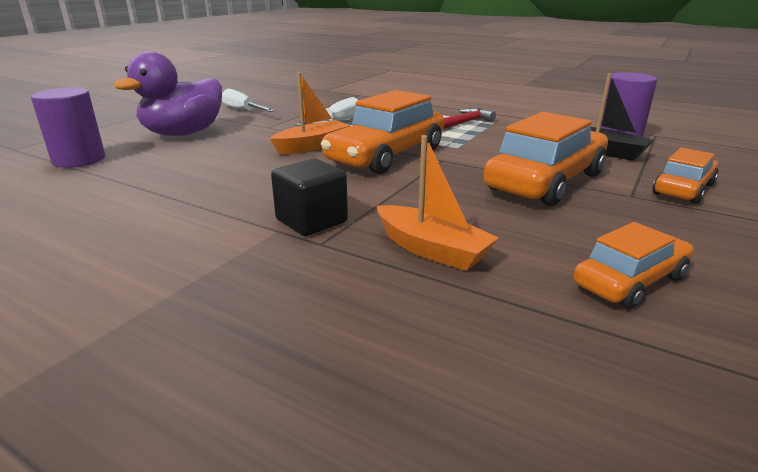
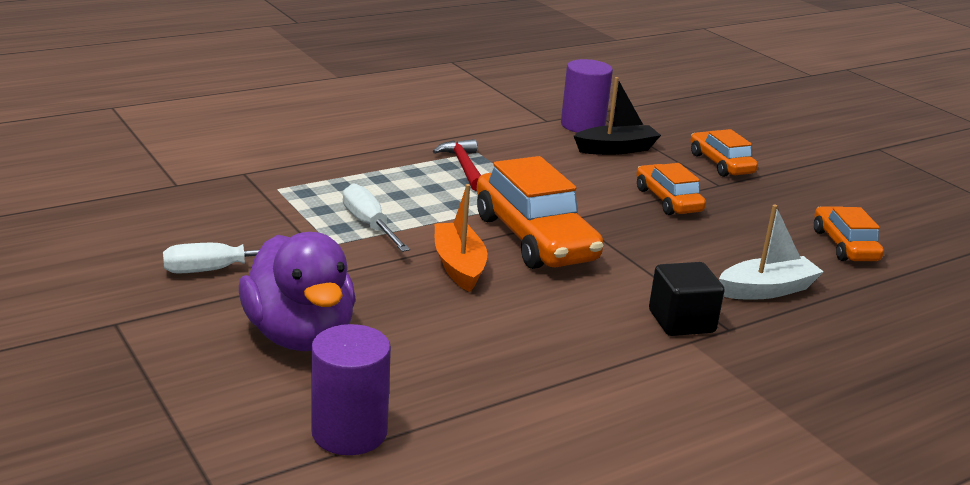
camera: 65 degrees left, 0 degrees up
orange boat [377,135,499,271] -> white boat [719,204,824,299]
orange car [483,112,608,206] -> orange car [636,163,706,215], size x0.58

